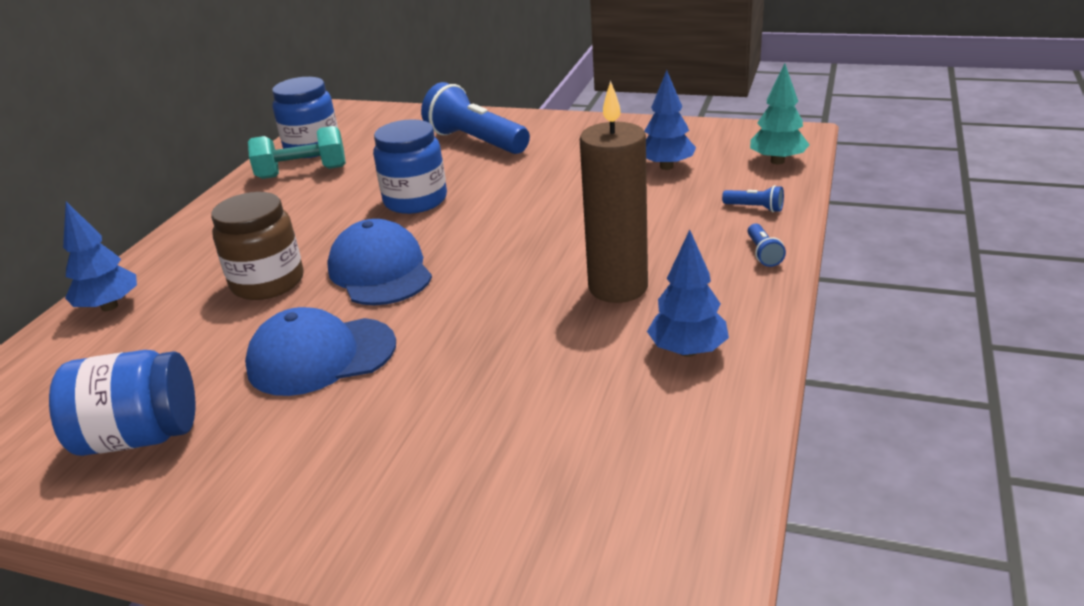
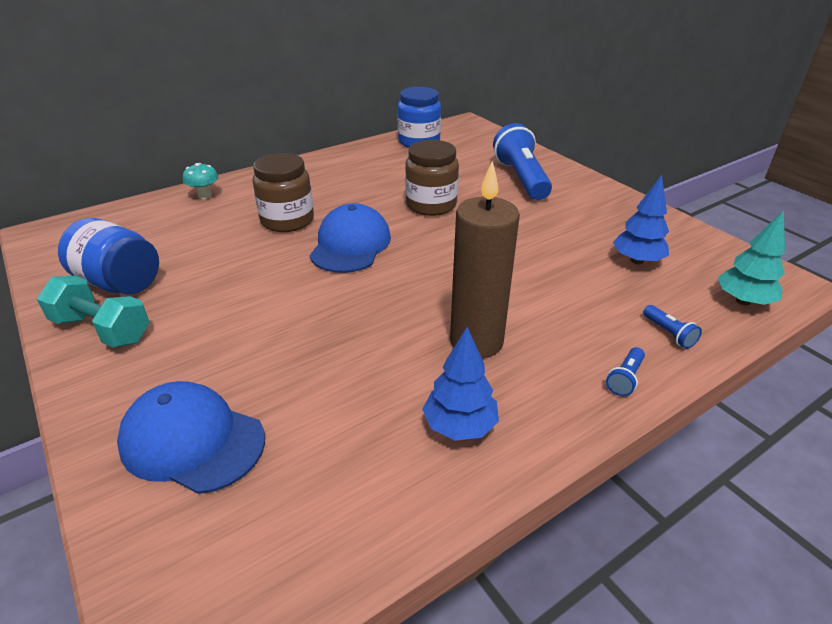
camera: 35 degrees right, 5 degrees up
blue tree [63,202,137,311] -> turquoise mushroom [183,163,218,199]
blue cap [245,307,396,396] -> blue cap moved to [117,381,265,494]
turquoise dumbbell [248,126,346,179] -> turquoise dumbbell moved to [37,276,149,348]
blue jar [373,119,447,214] -> brown jar [405,140,459,216]

